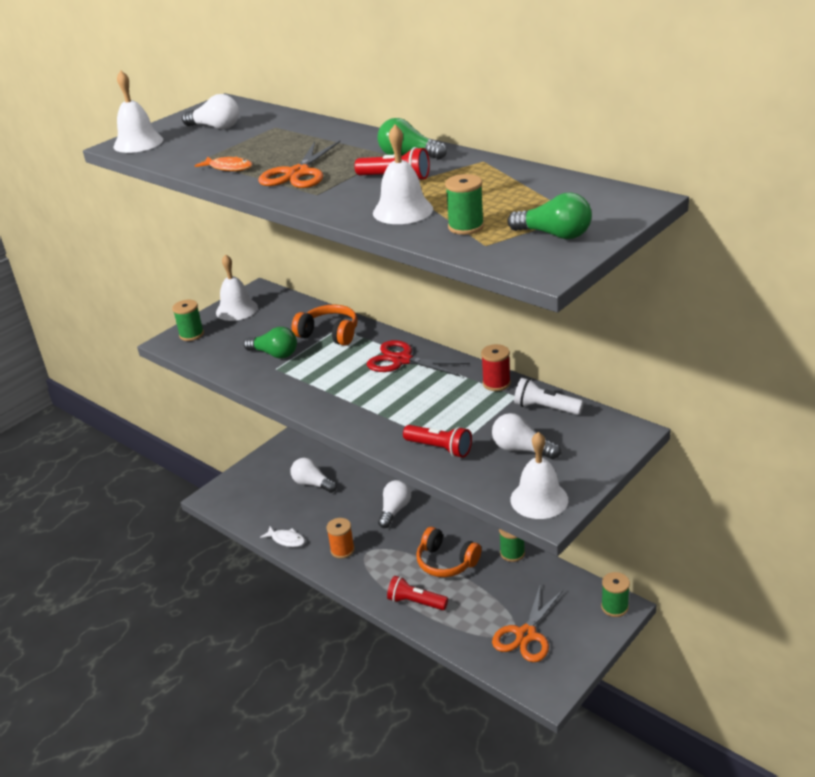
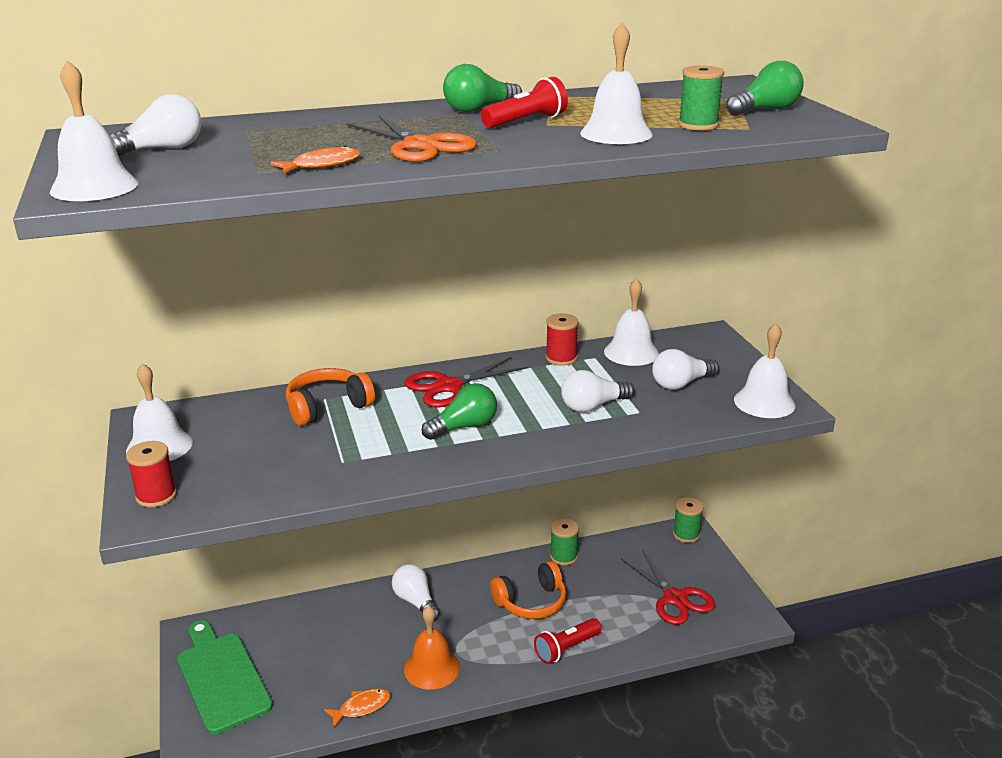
camera: 60 degrees left, 5 degrees down
green spool [172,300,204,341] -> red spool [126,441,177,507]
green light bulb [244,327,297,359] -> green light bulb moved to [421,383,497,440]
white fish [260,526,305,547] -> orange fish [324,688,391,728]
white light bulb [290,458,337,493] -> white light bulb moved to [561,370,634,412]
orange spool [327,518,355,559] -> orange bell [404,605,460,690]
red flashlight [403,425,472,458] -> none
orange scissors [492,586,563,662] -> red scissors [621,549,715,625]
white flashlight [514,378,583,415] -> white bell [604,278,659,366]
none -> green cutting board [177,620,273,735]

